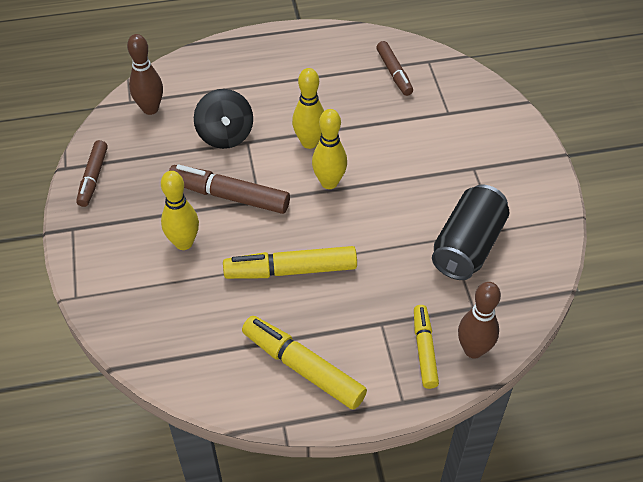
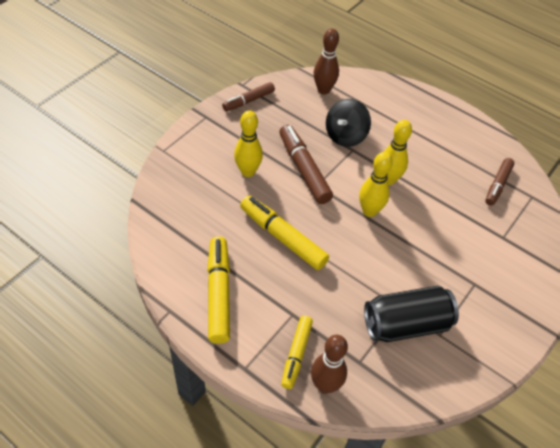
camera: 45 degrees right, 0 degrees up
yellow marker [414,305,439,389] -> yellow marker turned 150 degrees clockwise [281,316,313,389]

